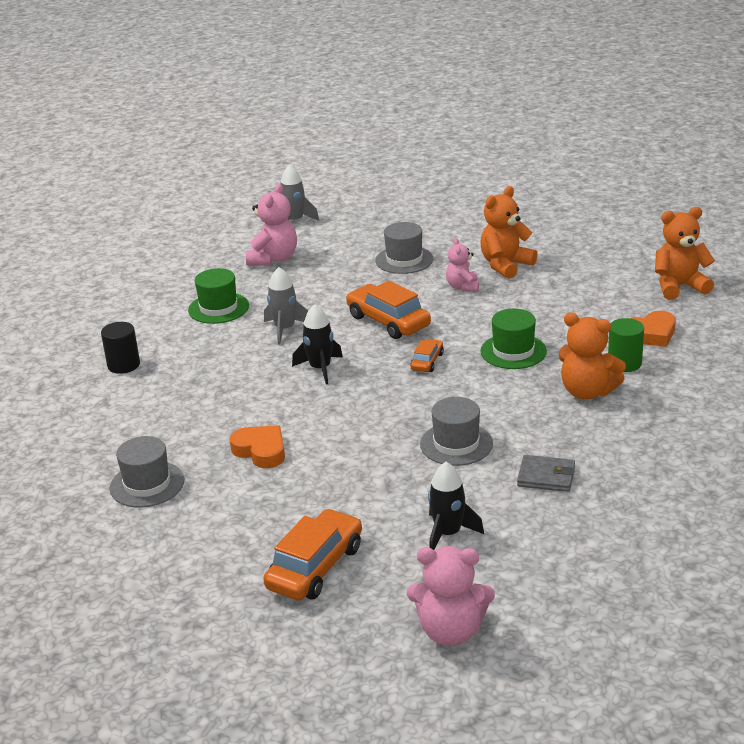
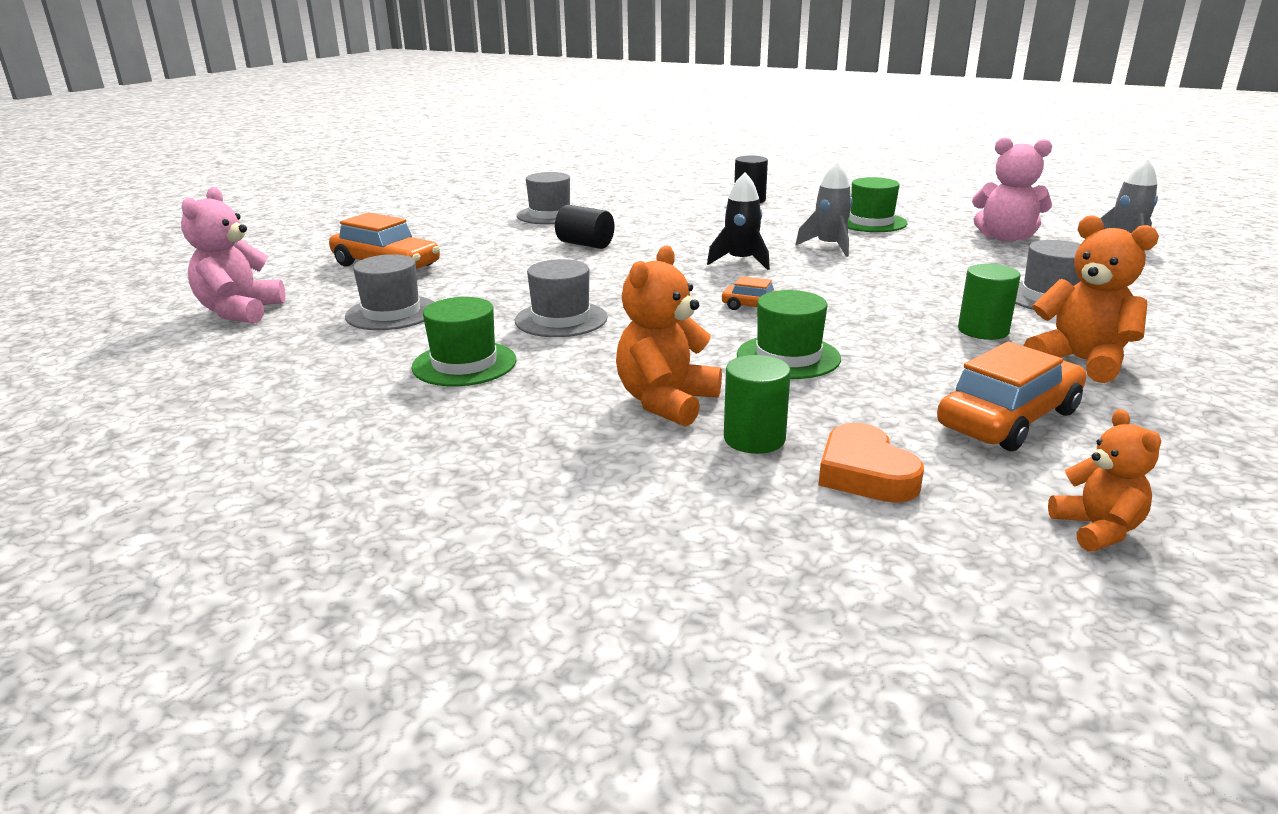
camera: 90 degrees right, 5 degrees down
orange heart [229,425,285,468] -> black cylinder [555,205,614,249]
orange car [346,281,431,339] -> orange car moved to [937,341,1086,451]
black rocket [428,462,484,550] -> grey hat [345,254,434,330]
pink teddy bear [446,238,479,292] -> green cylinder [958,264,1021,340]
grey wallet [517,455,575,492] -> green hat [412,297,516,386]
orange teddy bear [655,207,715,300] -> orange teddy bear [1048,409,1161,552], size x0.62

